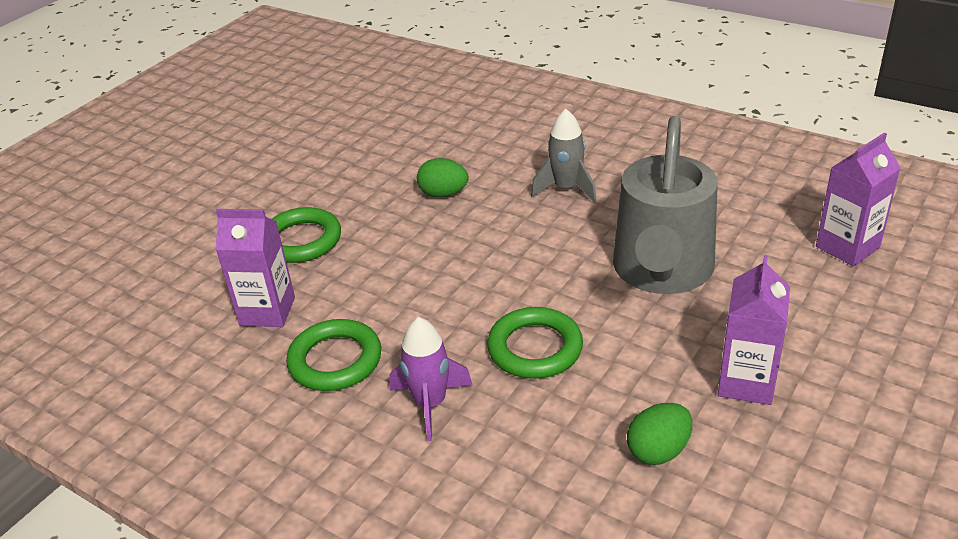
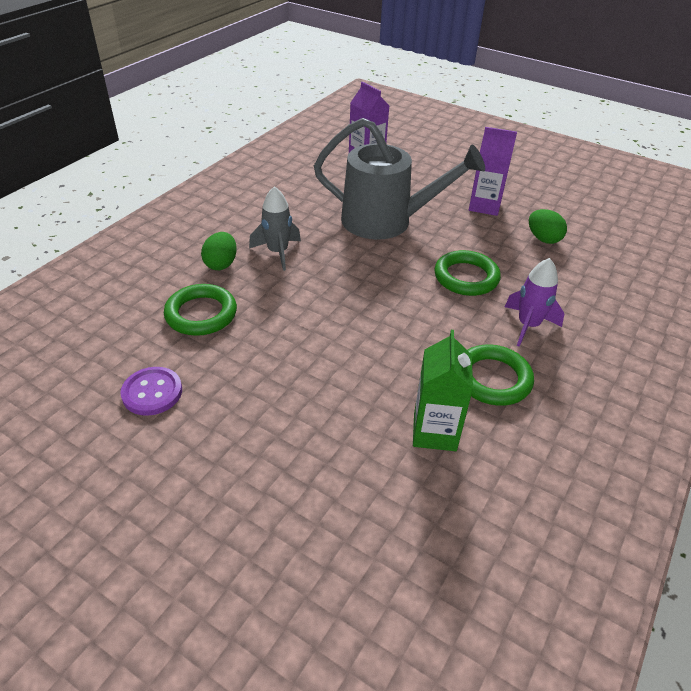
camera: 95 degrees left, 5 degrees up
purple carton [216,209,295,327] -> green carton [413,330,473,451]
green ring [272,207,341,263] -> green ring moved to [164,284,237,336]
green egg [417,158,468,197] -> green egg moved to [201,232,237,270]
none -> purple button [120,367,182,416]

